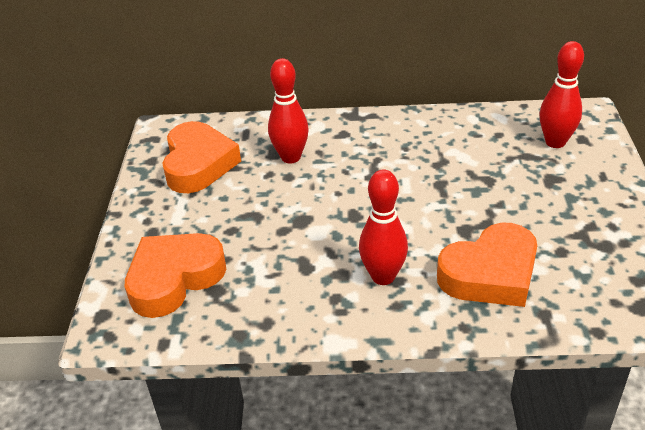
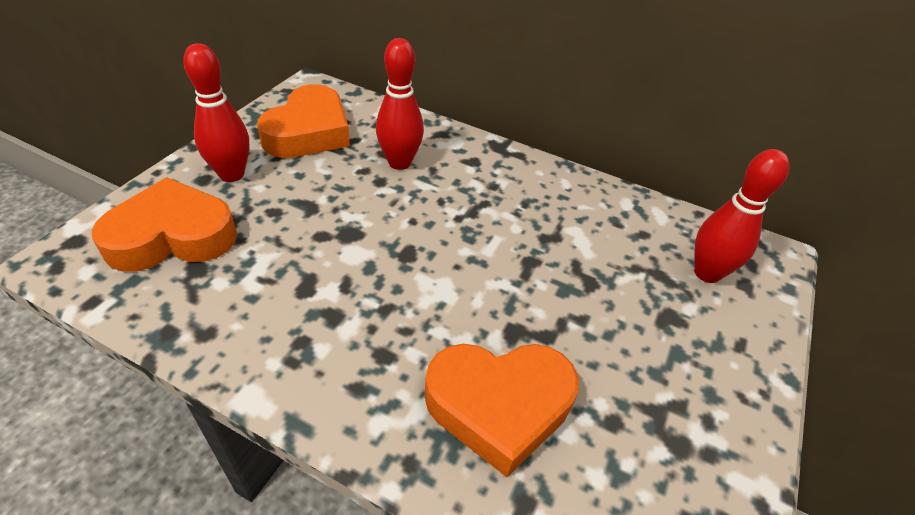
camera: 20 degrees right, 5 degrees up
red bowling pin [359,169,408,285] -> red bowling pin moved to [183,43,249,182]

